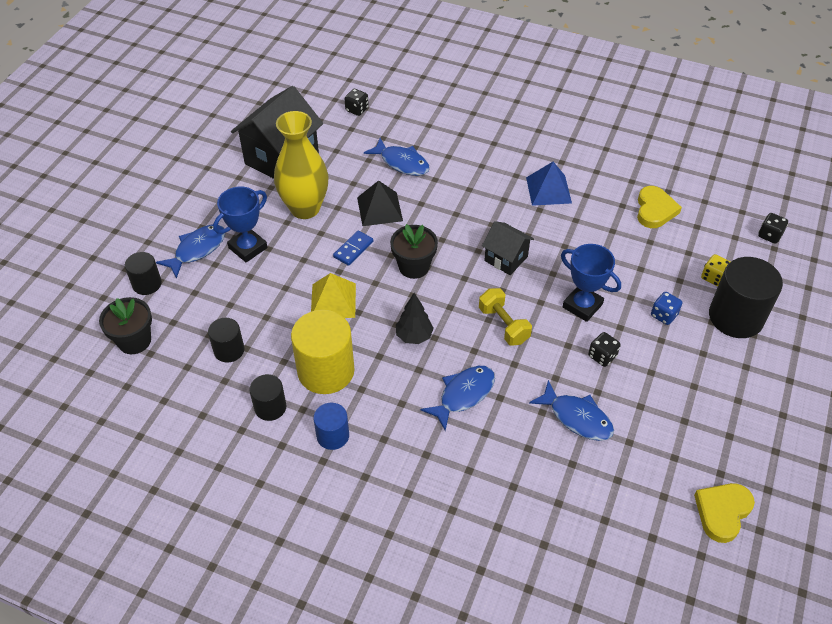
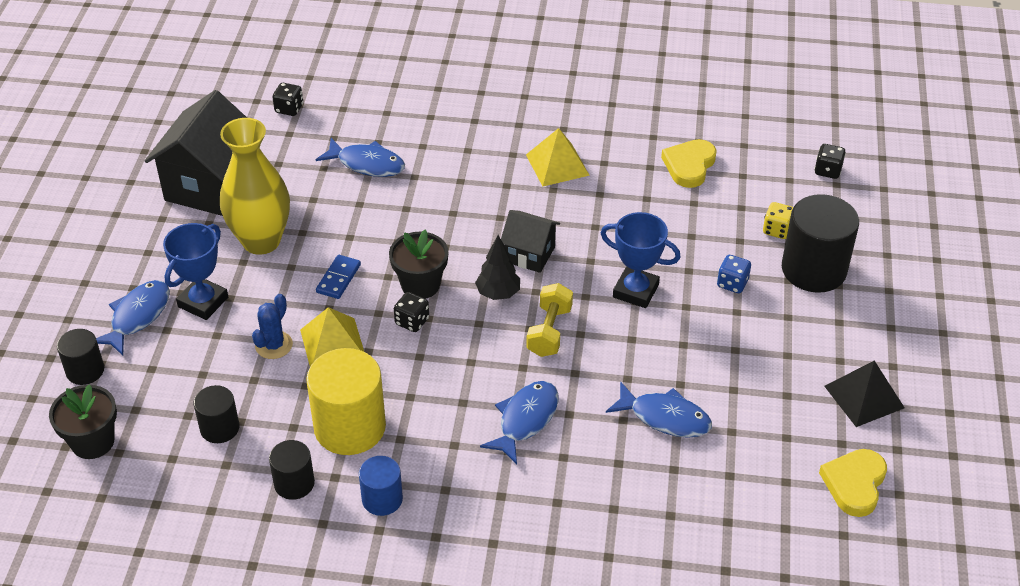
camera: 15 degrees left, 5 degrees down
black pyramid [357,180,403,226] -> black pyramid moved to [824,361,905,427]
black tree [396,293,434,344] -> black tree moved to [475,235,520,300]
yellow dumbbell [479,288,532,346] -> yellow dumbbell turned 60 degrees clockwise [526,283,573,357]
blue pyramid [526,162,572,206] -> yellow pyramid [526,128,590,186]
black dice [588,332,621,367] -> black dice moved to [394,292,429,332]
yellow heart [637,186,682,228] -> yellow heart turned 150 degrees counterclockwise [661,139,717,188]
none -> blue cactus [252,294,293,359]

